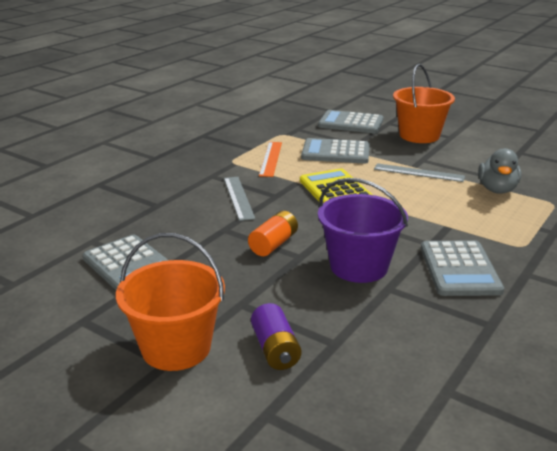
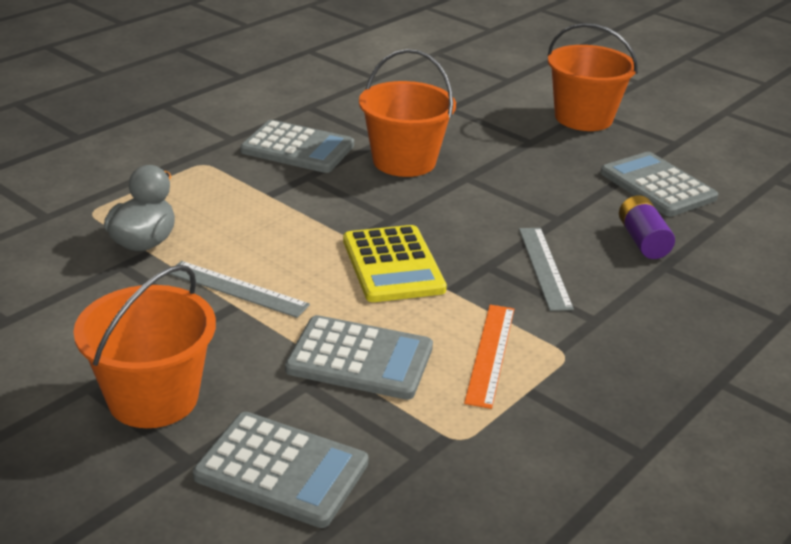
camera: 175 degrees left, 5 degrees up
orange battery [248,211,298,256] -> none
purple battery [251,303,301,370] -> purple battery moved to [619,195,675,259]
purple bucket [318,178,408,283] -> orange bucket [359,49,456,177]
grey calculator [421,241,504,296] -> grey calculator turned 105 degrees clockwise [240,120,354,173]

